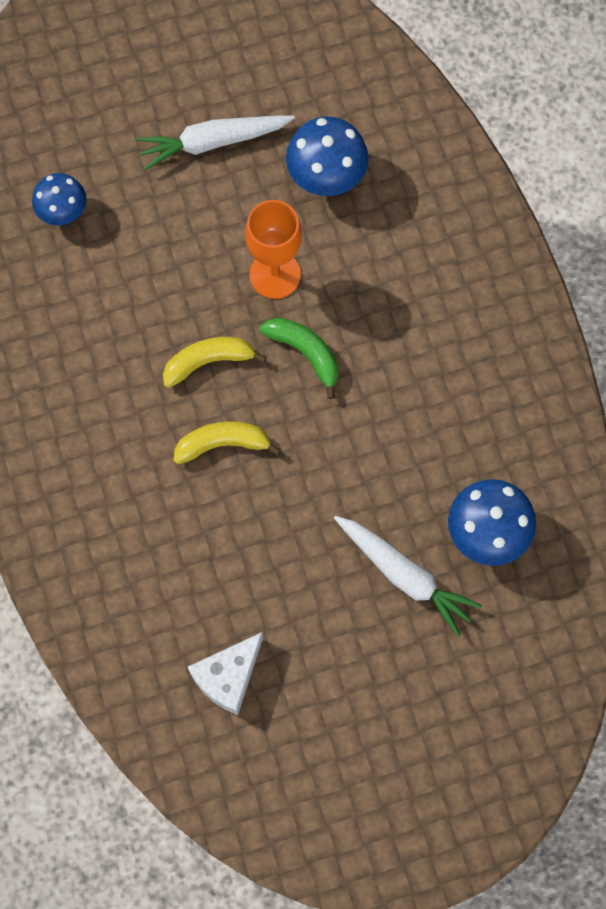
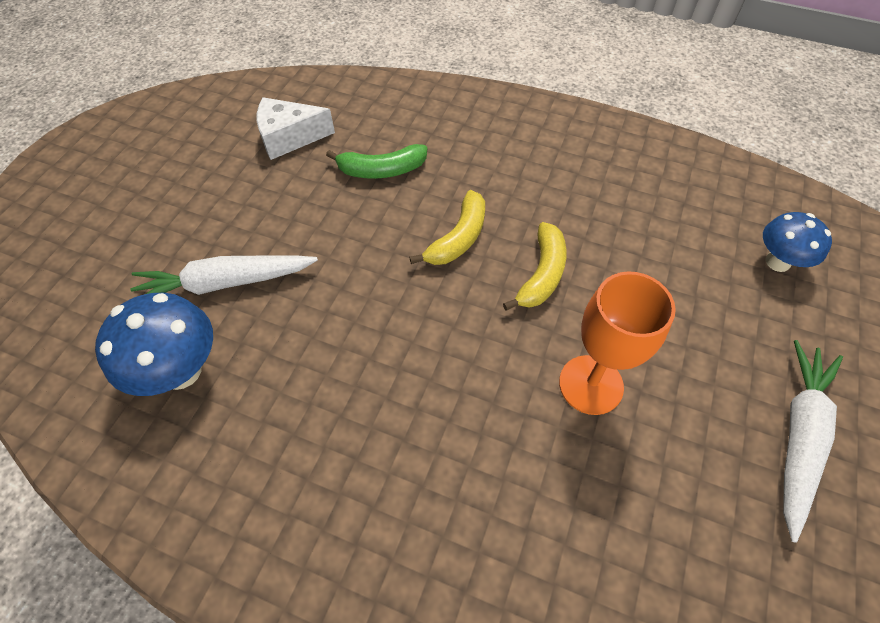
camera: 130 degrees right, 15 degrees down
white cheese [188,632,263,715] -> white cheese turned 90 degrees counterclockwise [257,97,335,160]
green banana [260,318,338,399] -> green banana moved to [326,144,427,179]
blue mushroom [286,117,369,196] -> none

